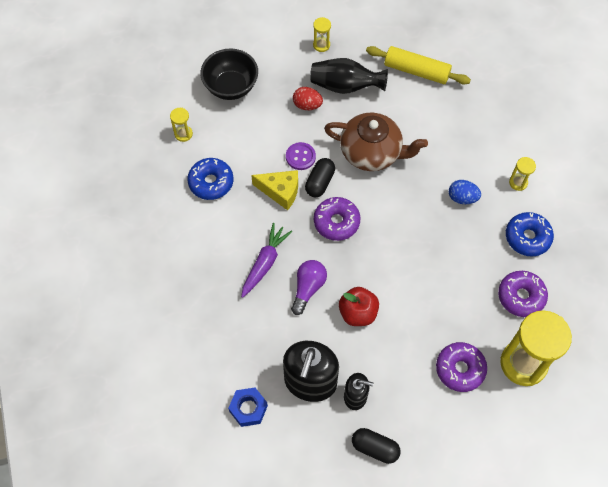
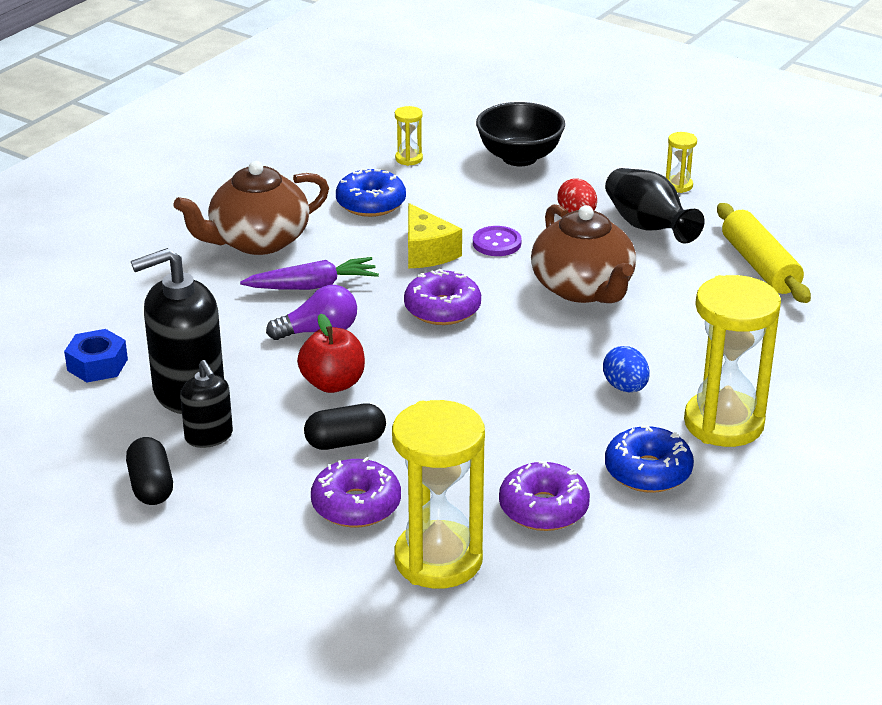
camera: 50 degrees right, 30 degrees down
black capsule [305,158,335,198] -> black capsule moved to [304,403,386,450]
yellow hourglass [509,157,536,191] -> yellow hourglass [684,275,781,447], size x2.30
none -> brown teapot [174,161,329,255]

